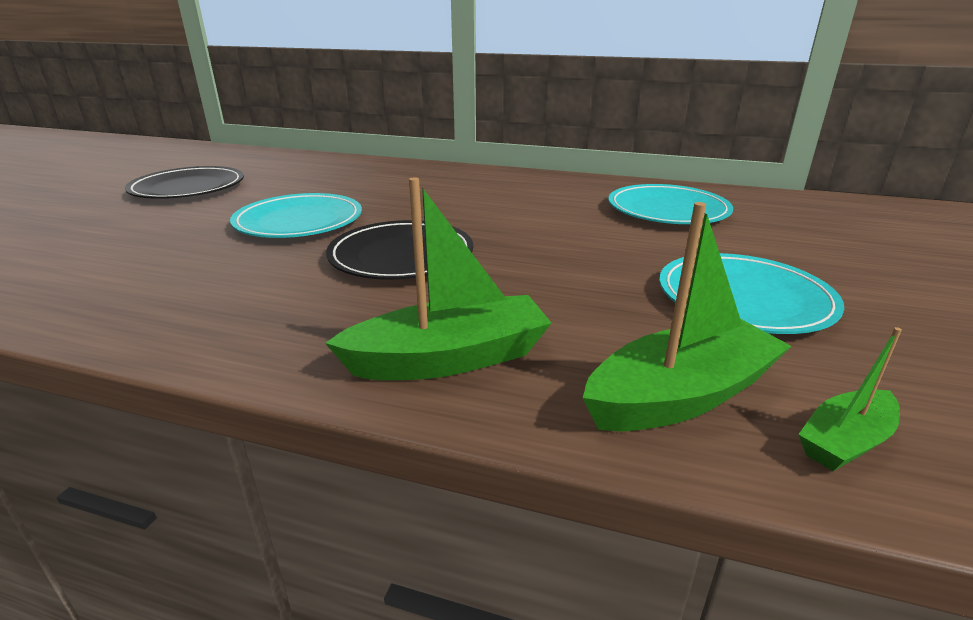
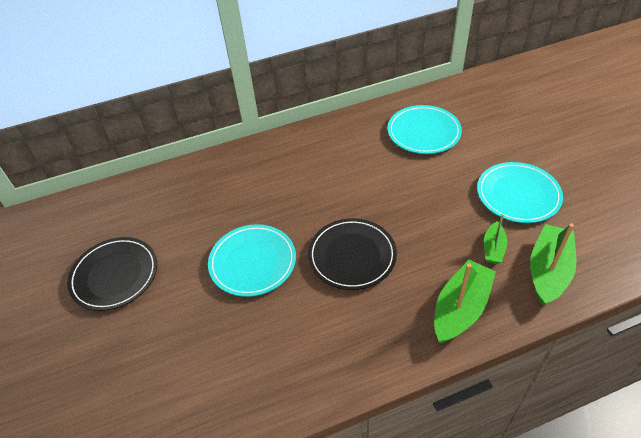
camera: 35 degrees left, 20 degrees up
green boat [798,327,902,471] -> green boat moved to [484,214,507,264]

